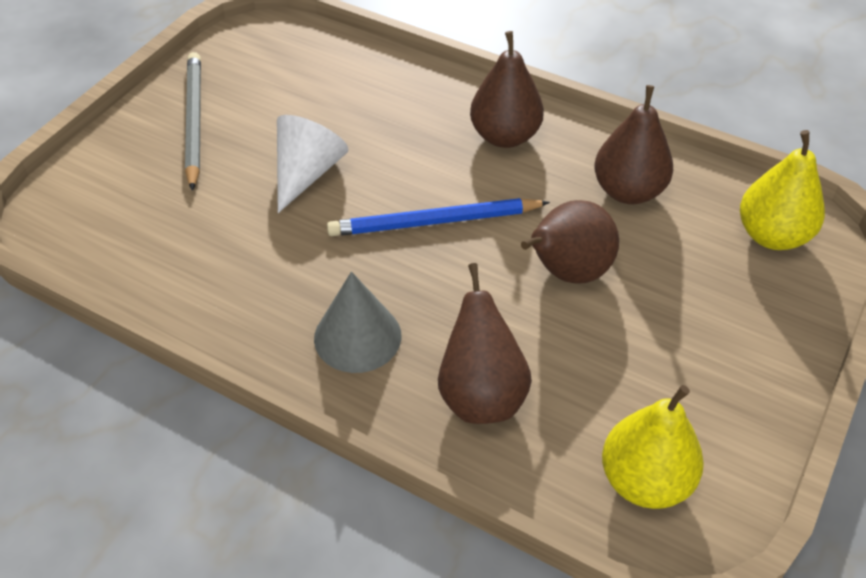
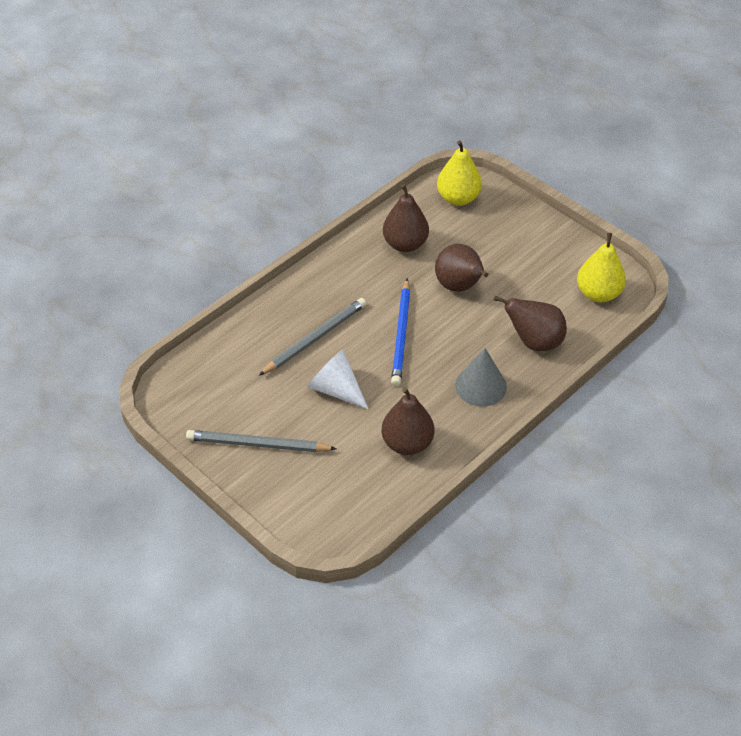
camera: 75 degrees left, 0 degrees up
brown pear [470,31,544,148] -> brown pear moved to [382,387,434,455]
none -> grey pencil [259,298,366,376]

